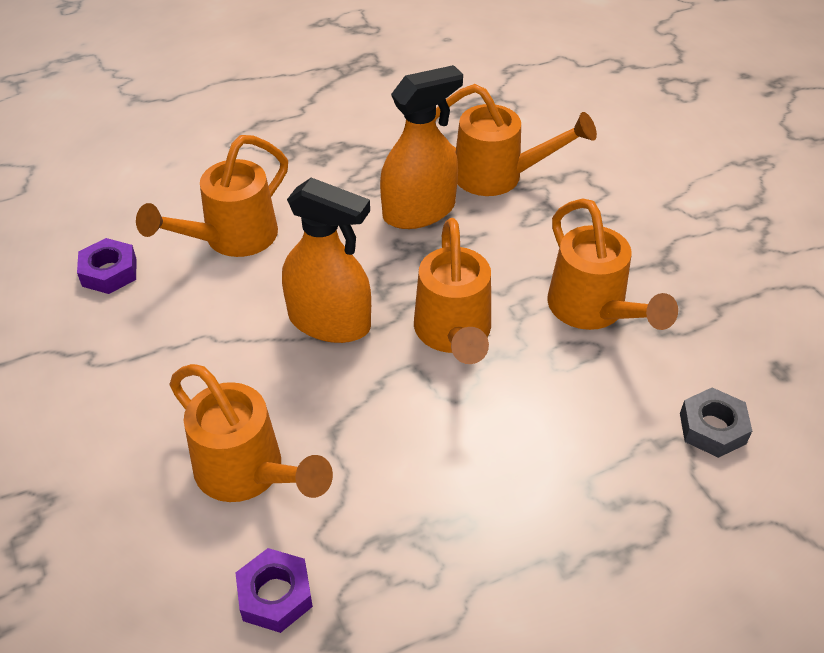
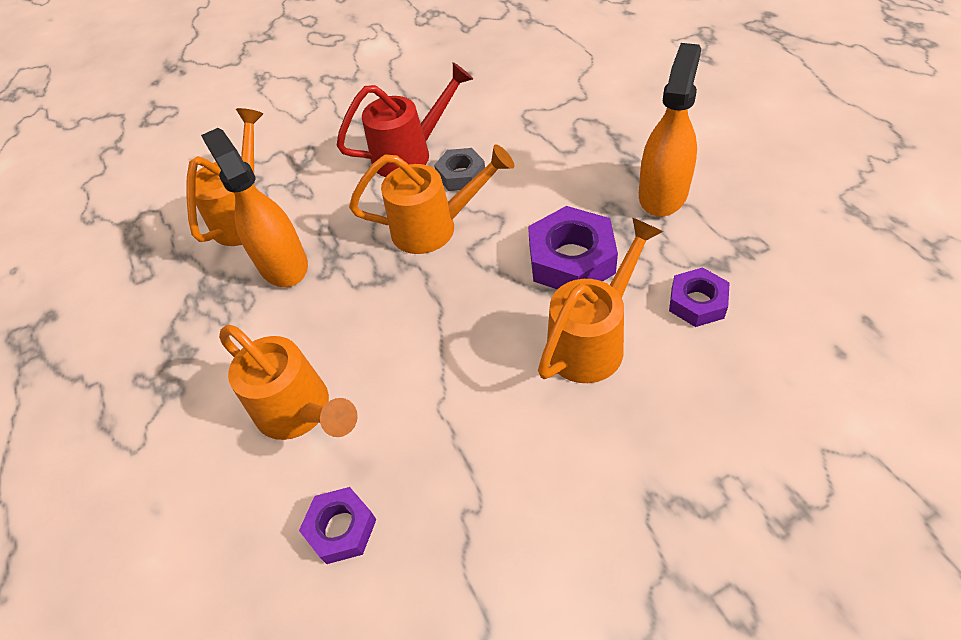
camera: 85 degrees left, 5 degrees up
orange spray bottle [282,178,371,343] -> orange spray bottle moved to [639,43,701,217]
orange watering can [547,198,678,330] -> red watering can [336,62,473,177]
grey nut [680,387,752,458] -> grey nut moved to [434,148,485,191]
none -> purple nut [528,206,618,290]

